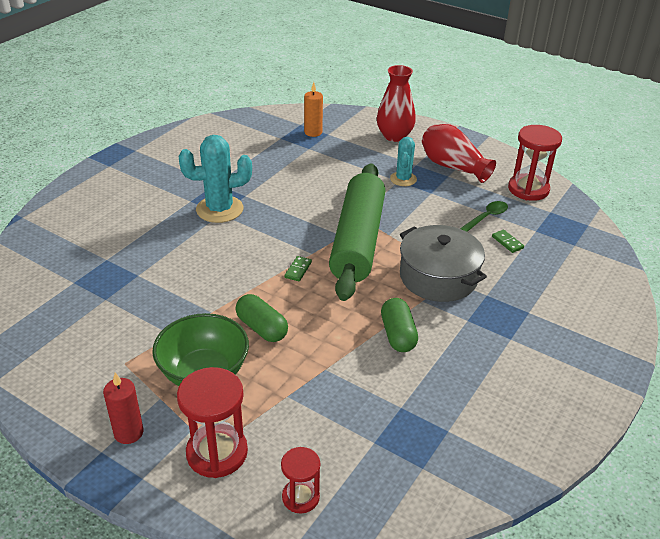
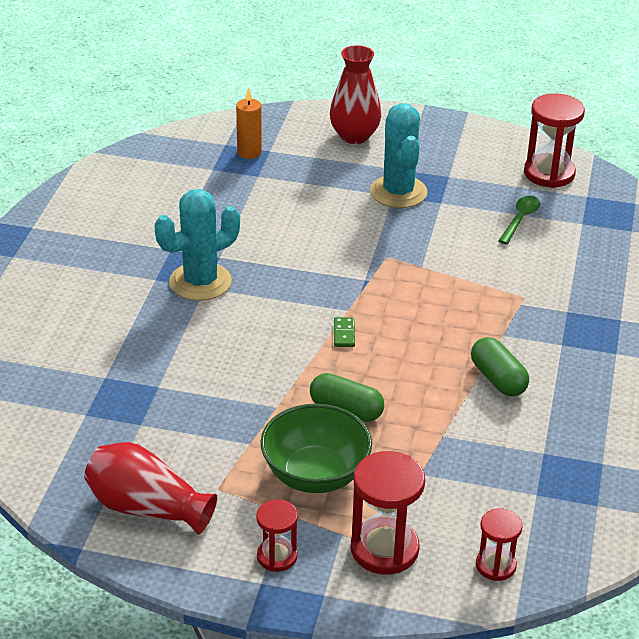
camera: 20 degrees left, 0 degrees up
red candle [103,373,143,444] -> red hourglass [256,499,298,572]
green rolling pin [329,163,385,301] -> none
turquoise cactus [390,137,417,186] -> turquoise cactus [370,103,427,208], size x1.65
grey pot [400,225,487,302] -> none
red vase [422,124,496,183] -> red vase moved to [84,442,217,535]
green domino [492,230,524,253] -> none

